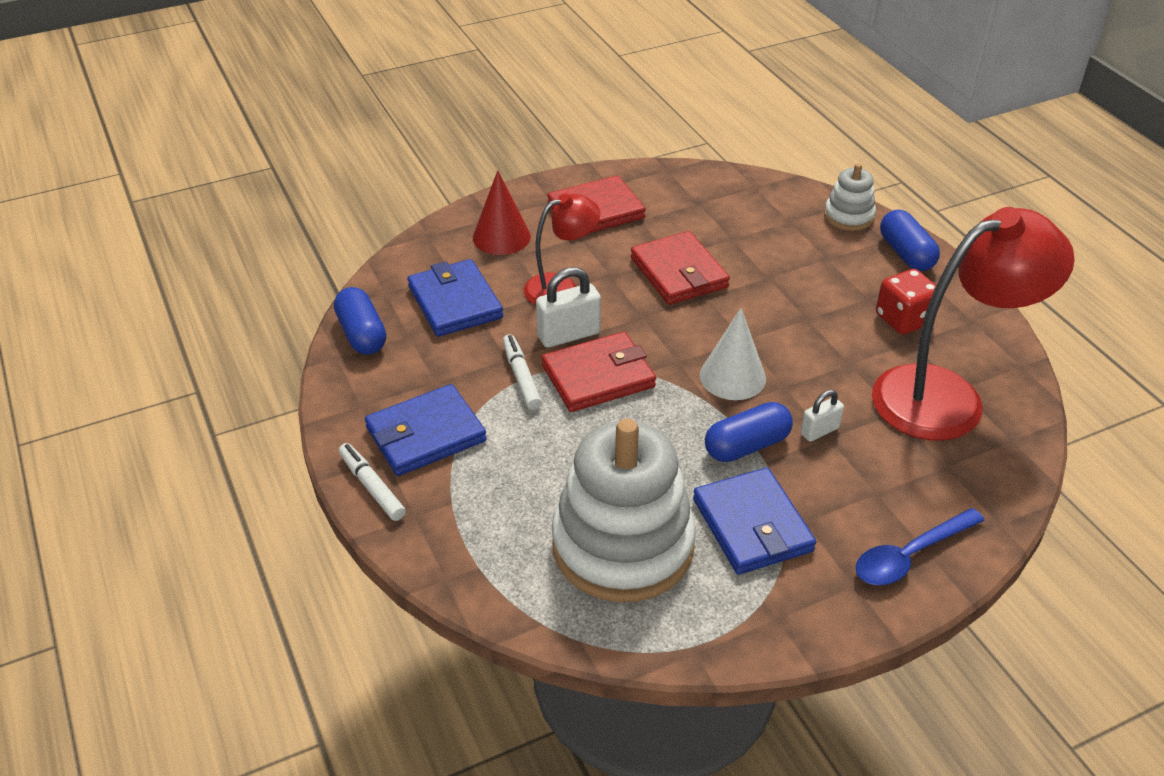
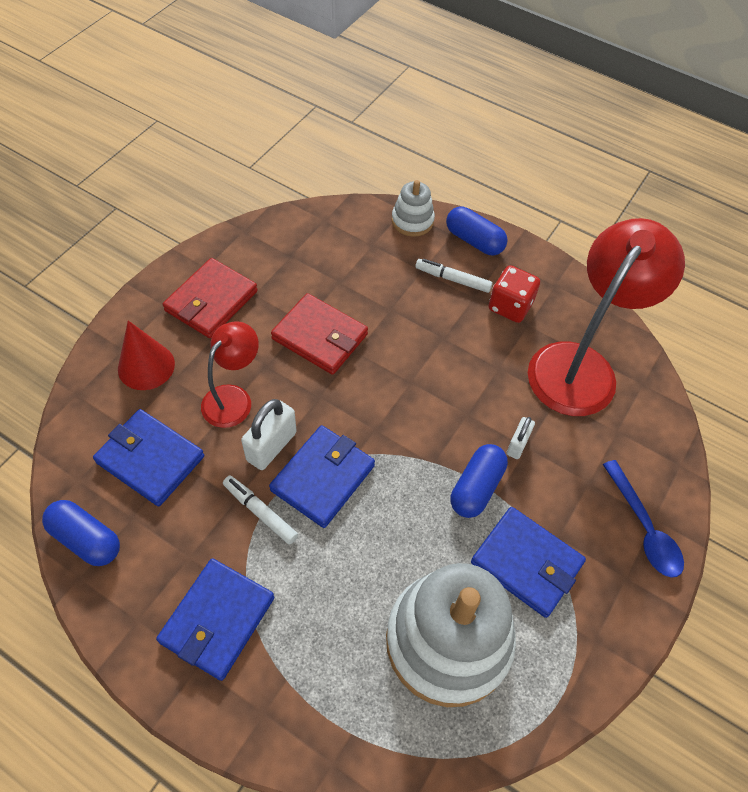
camera: 35 degrees left, 15 degrees up
white marker [339,443,406,521] -> white marker moved to [415,259,493,293]
red wallet [542,332,656,412] -> blue wallet [269,425,375,528]
white cone [700,308,766,400] -> none
blue spoon [855,508,985,585] -> blue spoon turned 45 degrees counterclockwise [603,460,684,578]

